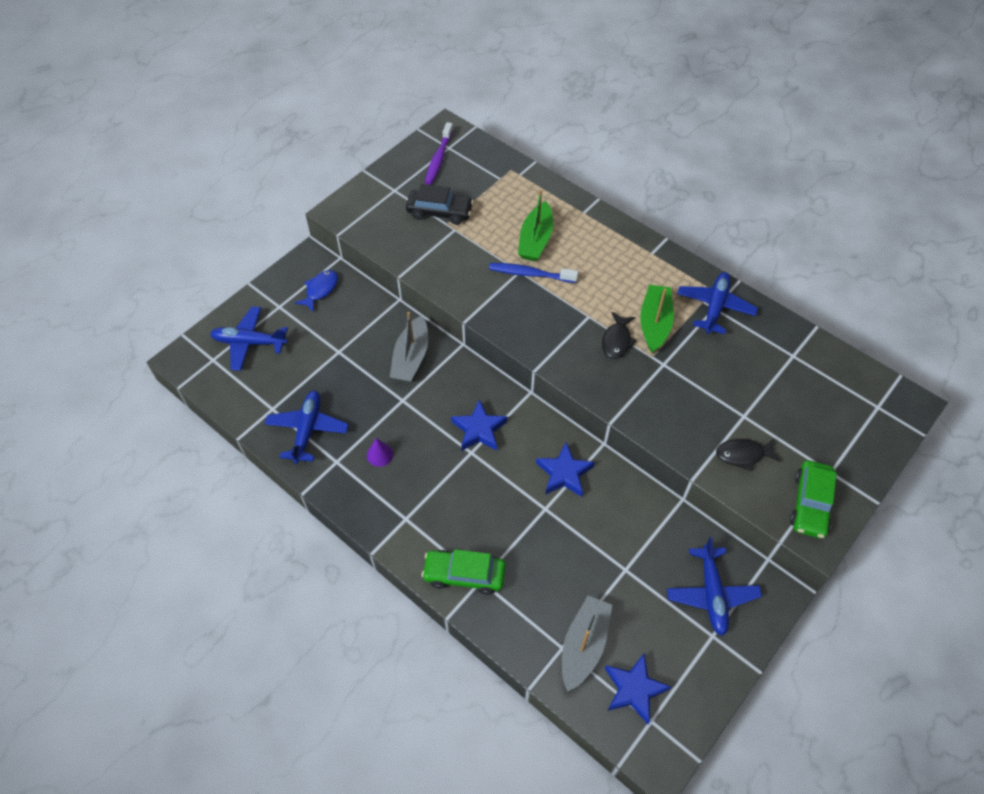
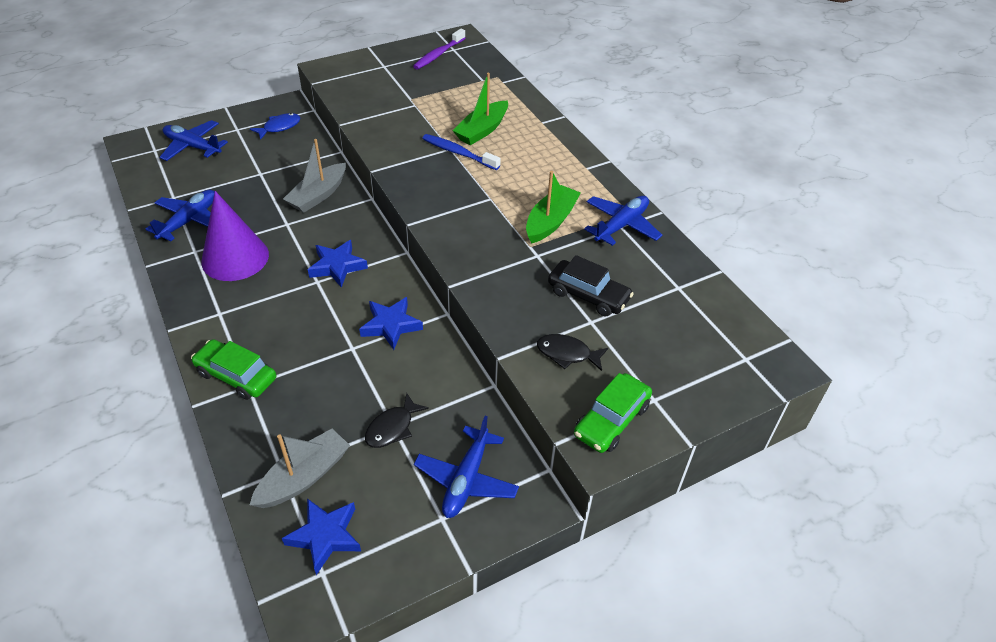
camera: 20 degrees right, 10 degrees down
purple cone [367,438,393,467] -> purple cone [201,191,269,281], size x2.47
black car [406,184,474,225] -> black car moved to [548,255,634,316]
black fish [602,312,637,359] -> black fish moved to [365,393,429,448]

